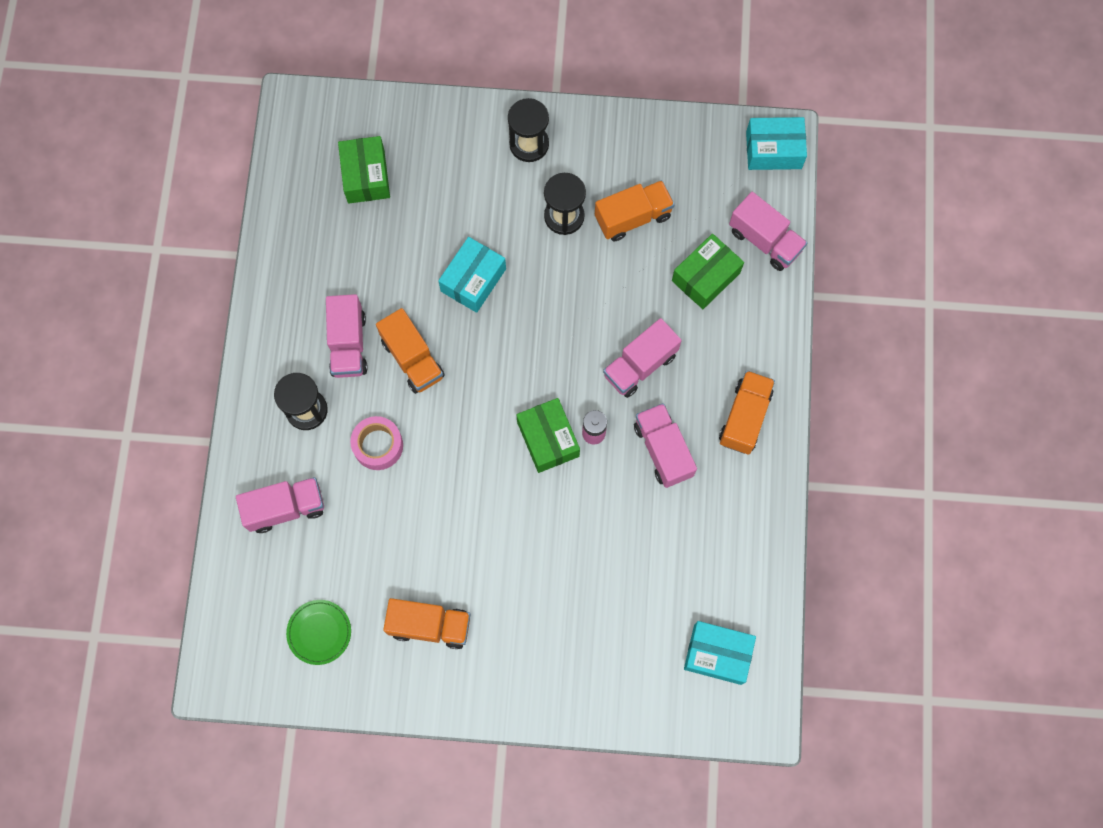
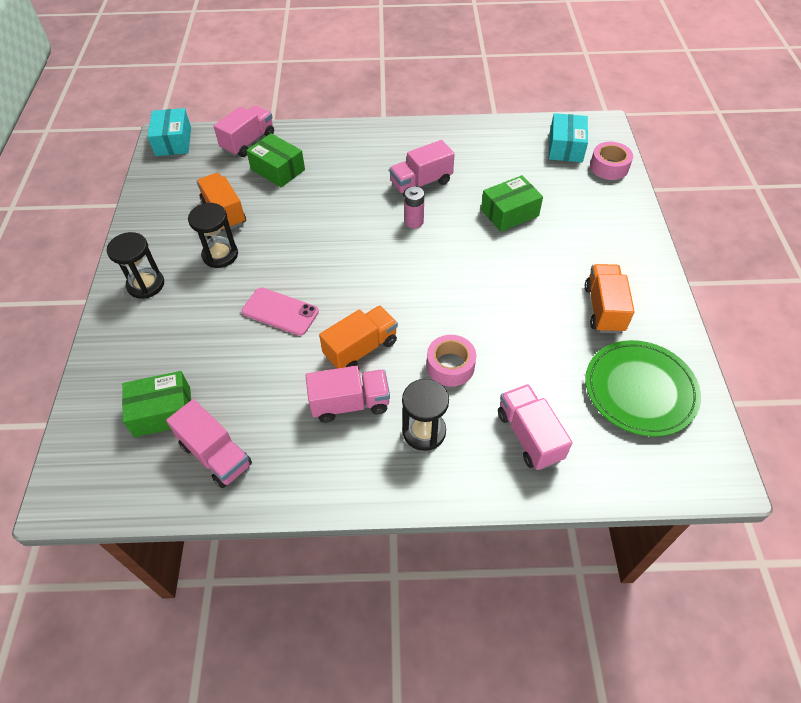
camera: 95 degrees left, 20 degrees down
green plate [286,600,351,665] -> green plate [585,340,701,437], size x1.80
turquoise box [438,237,506,313] -> pink phone [242,287,319,336]
green box [516,398,580,473] -> green box moved to [481,175,543,232]
pink truck [603,318,682,398] -> pink truck moved to [166,399,252,488]
orange truck [719,370,775,454] -> none
none -> pink tape [590,142,633,180]

